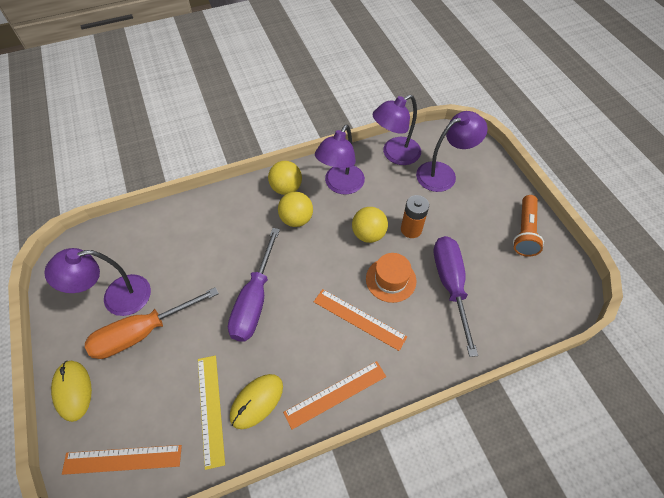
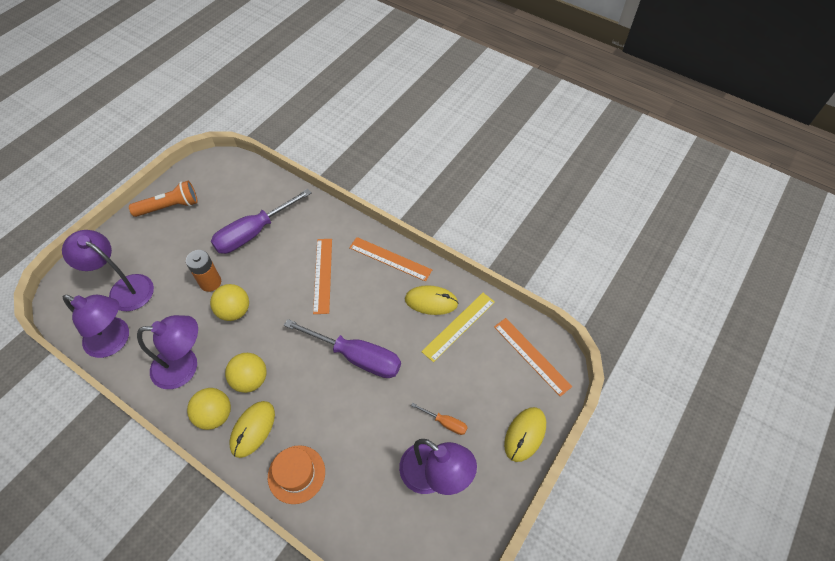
camera: 125 degrees left, 0 degrees up
orange screwdriver [85,287,219,359] -> orange screwdriver [411,403,468,435], size x0.45
purple screwdriver [228,228,280,341] -> purple screwdriver turned 45 degrees clockwise [284,319,401,378]
orange hat [366,253,416,303] -> orange hat moved to [268,445,325,504]
none -> yellow mouse [229,401,275,458]

